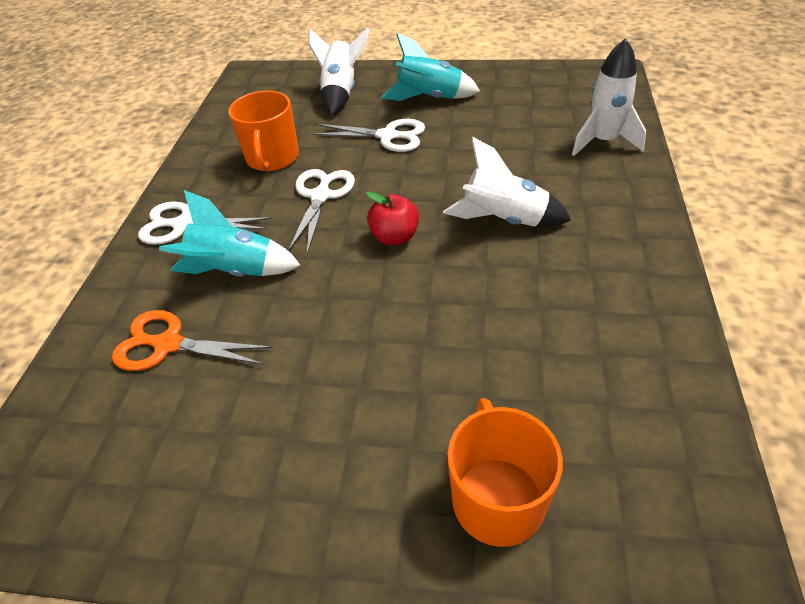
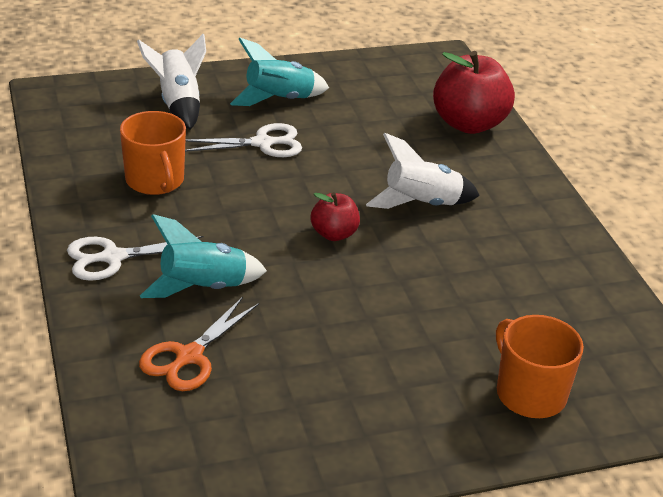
camera: 30 degrees left, 10 degrees down
orange scissors [112,310,273,371] -> orange scissors turned 45 degrees counterclockwise [139,297,259,391]
white scissors [288,169,355,254] -> none
white rocket [572,38,646,156] -> red apple [433,51,515,134]

